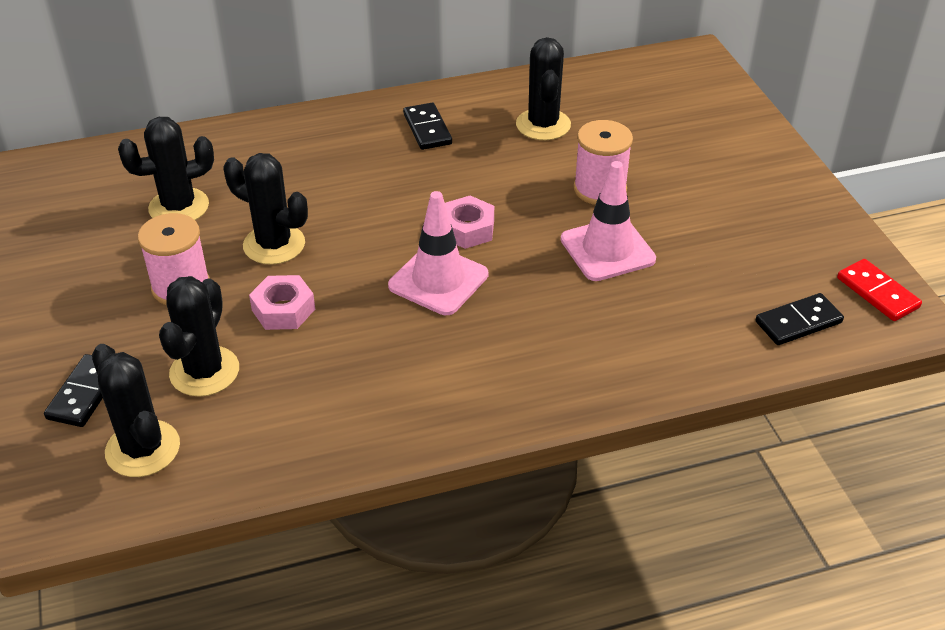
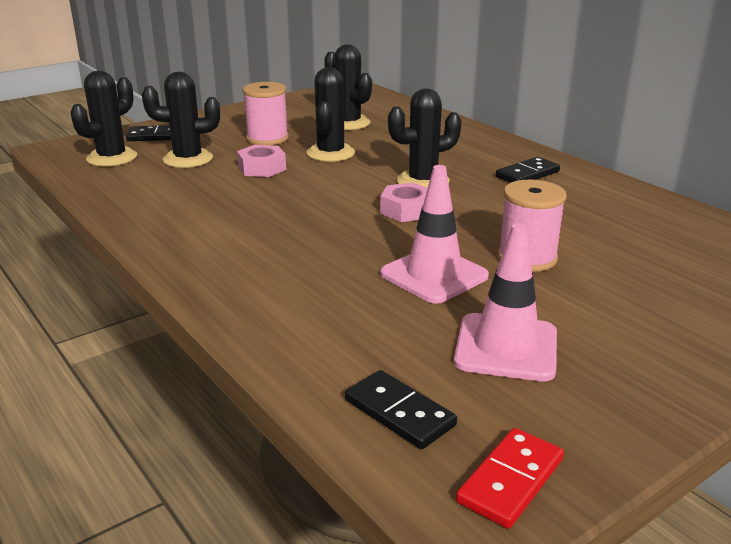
camera: 70 degrees right, 15 degrees down
pink traffic cone [388,191,488,315] -> pink traffic cone moved to [454,223,557,381]
black cactus [516,37,571,140] -> black cactus moved to [388,89,462,188]

